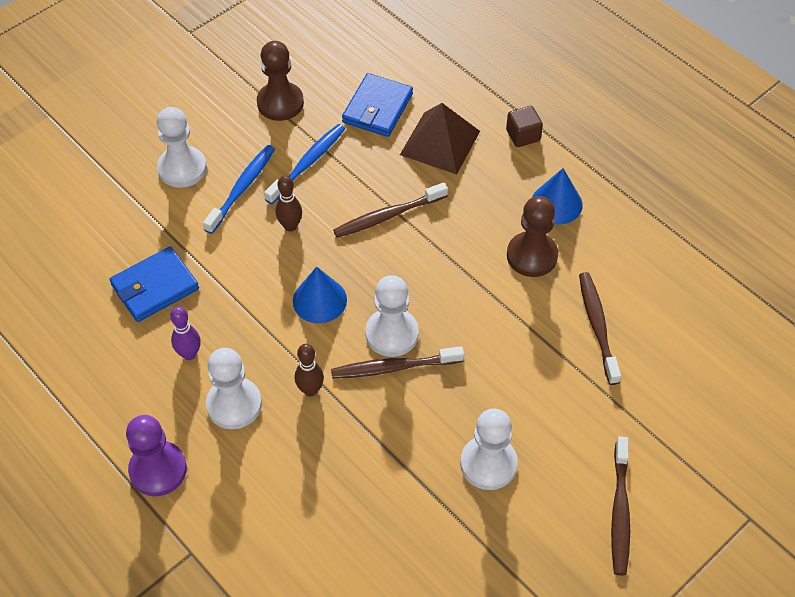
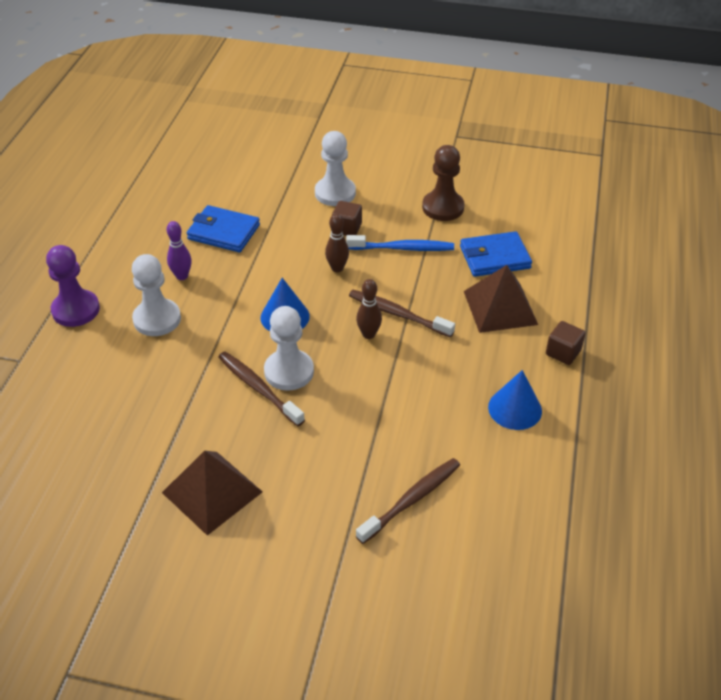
camera: 55 degrees right, 10 degrees down
blue toothbrush [203,145,275,234] -> brown cube [332,201,362,236]
brown bowling pin [295,344,324,396] -> brown bowling pin moved to [356,279,382,339]
white pawn [460,408,518,490] -> brown pyramid [162,451,263,536]
brown pawn [507,196,558,277] -> none
brown toothbrush [611,436,630,576] -> none

